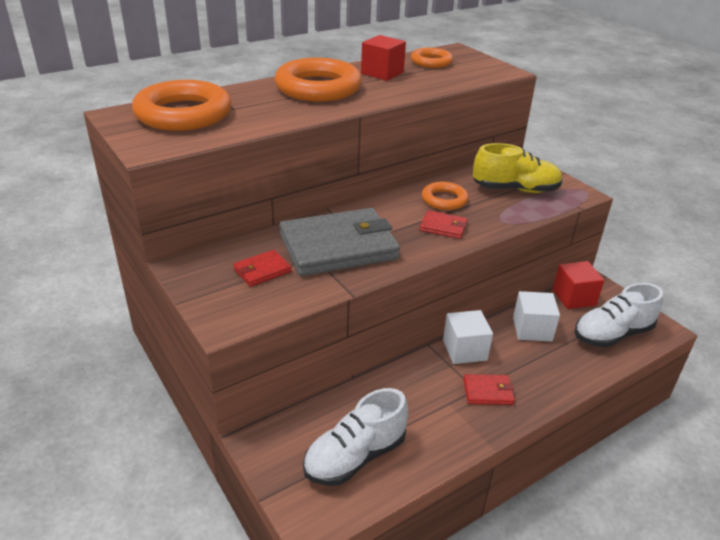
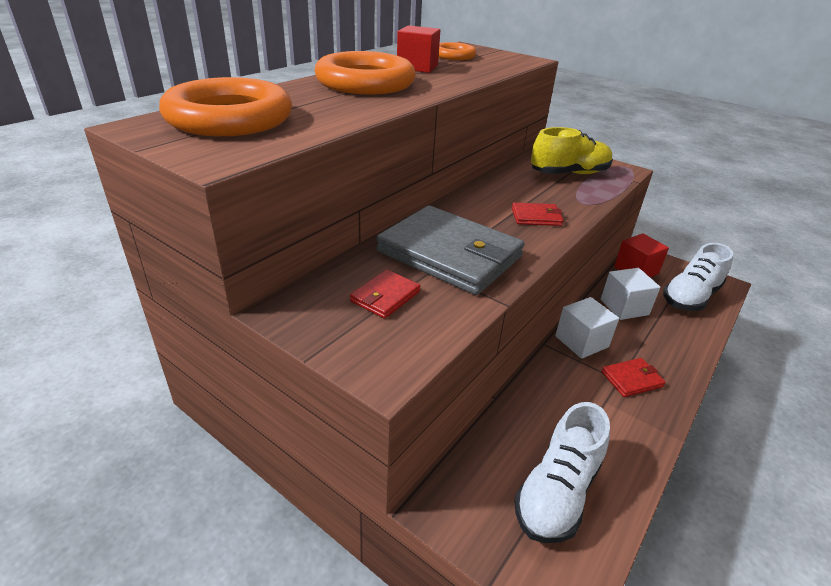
camera: 20 degrees left, 0 degrees up
grey wallet [279,208,400,276] -> grey wallet turned 75 degrees clockwise [376,205,525,295]
orange ring [422,182,469,210] -> none

